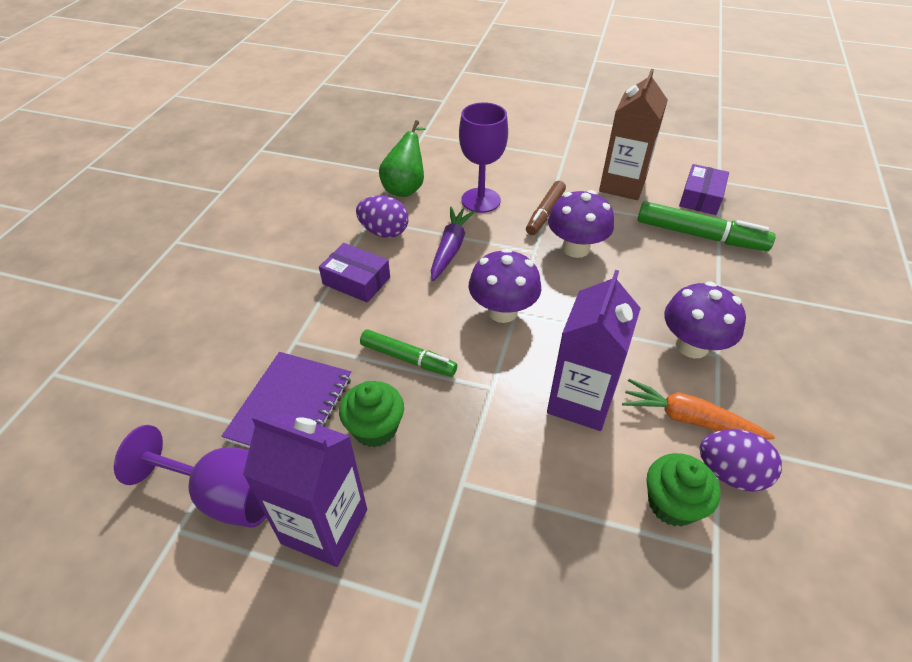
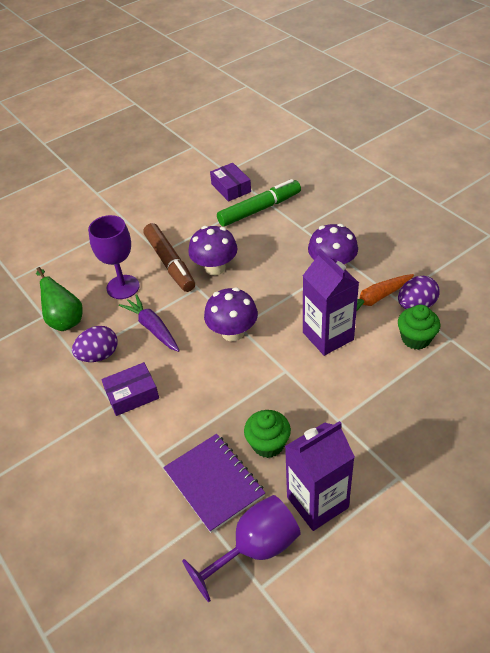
camera: 50 degrees left, 0 degrees up
green marker [360,329,457,377] -> none
brown marker [526,181,566,235] -> brown marker [143,223,195,292], size x1.51
brown carton [599,69,668,200] -> none

